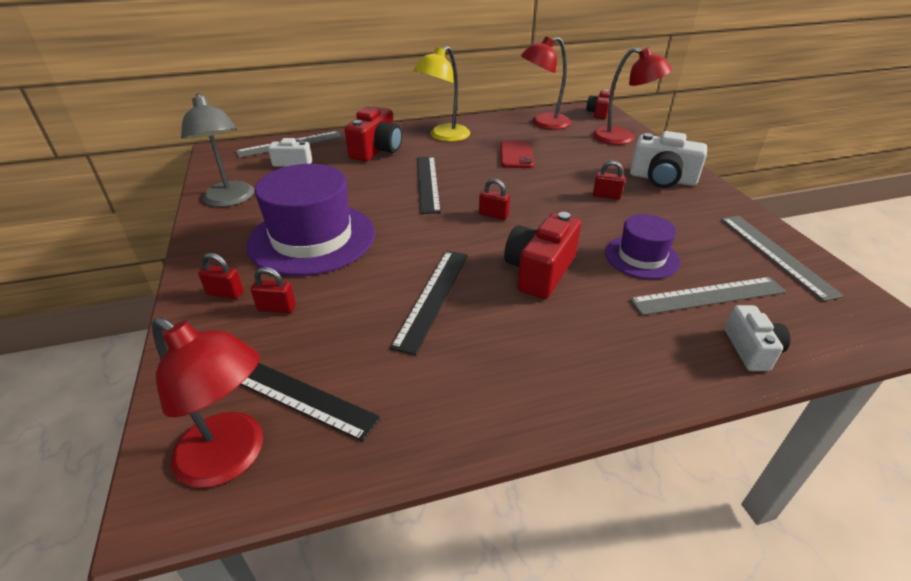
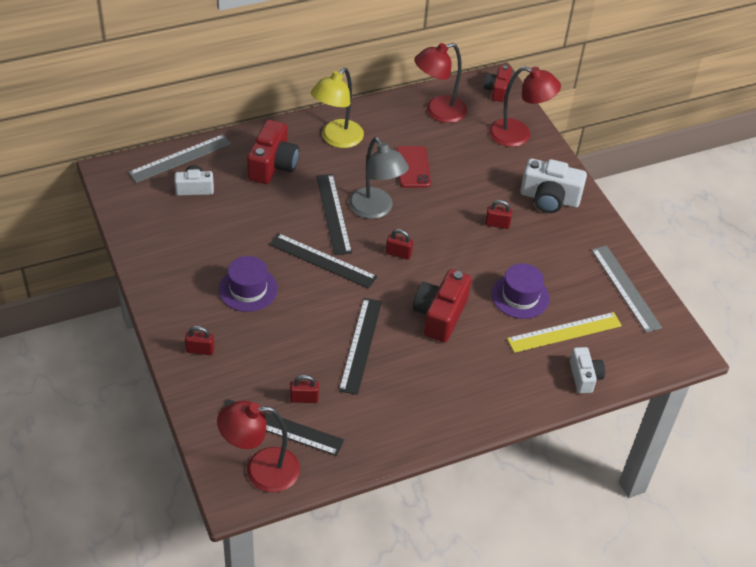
camera: 10 degrees left, 10 degrees up
red lamp [152,317,263,488] -> red lamp turned 150 degrees clockwise [217,401,300,493]
grey lamp [181,93,254,207] -> grey lamp moved to [349,137,409,219]
purple hat [246,164,375,276] -> purple hat [219,256,278,312], size x0.55
red padlock [250,267,296,313] -> red padlock moved to [290,375,319,403]
grey ruler [630,277,786,315] -> yellow ruler [507,312,622,353]
none -> black ruler [269,233,377,289]

